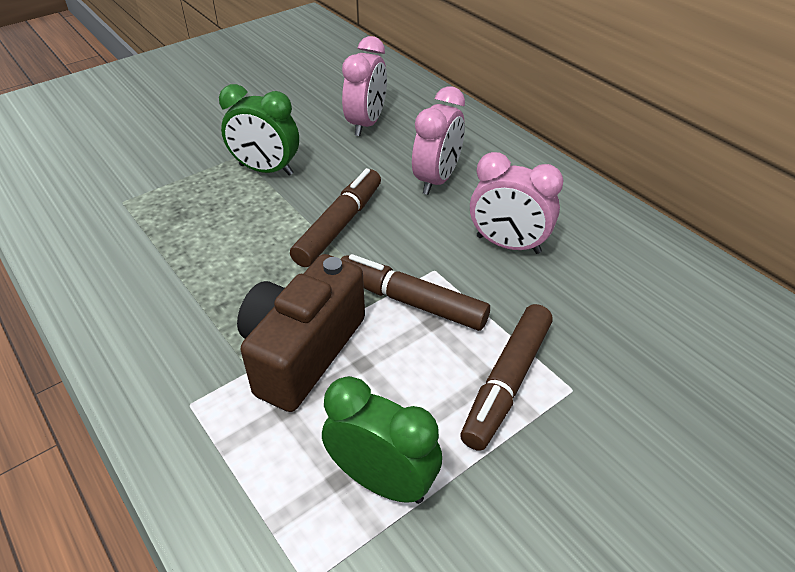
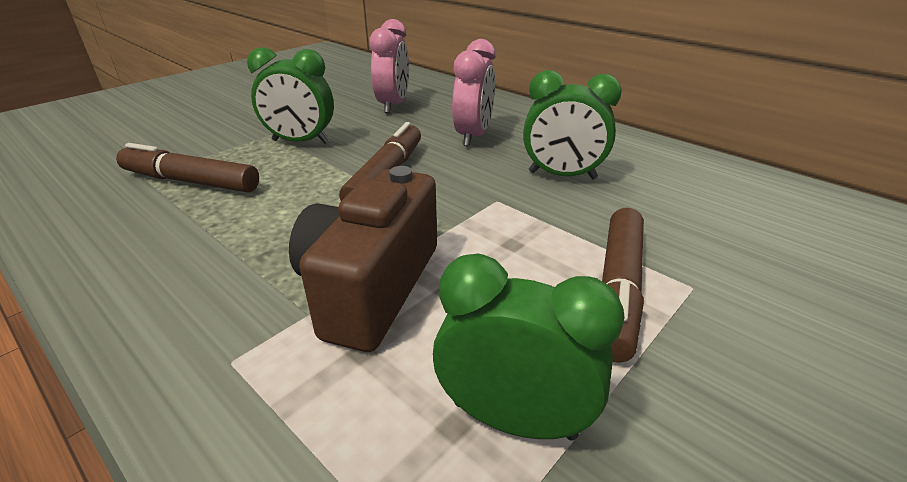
camera: 10 degrees left, 10 degrees down
brown marker [341,254,490,331] -> brown marker moved to [116,143,259,193]
pink clock [470,152,563,254] -> green clock [523,70,622,179]

